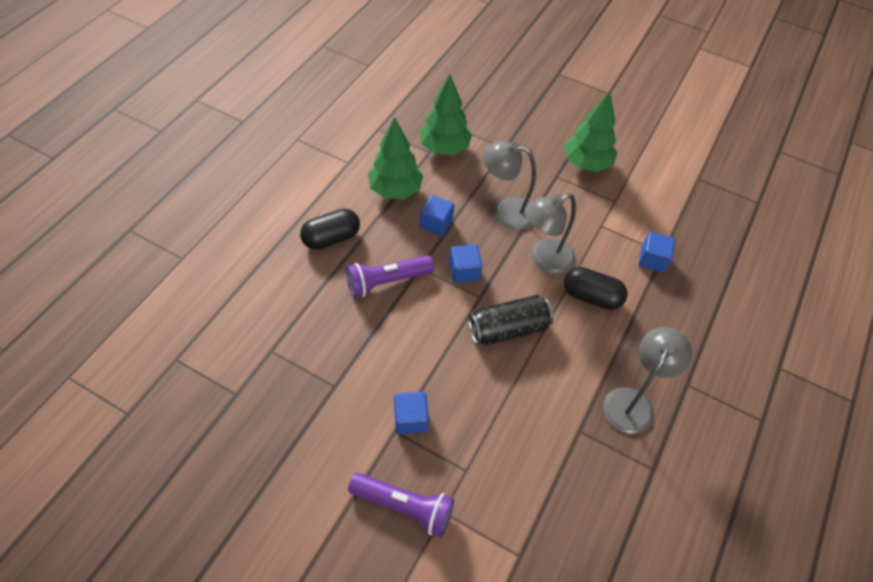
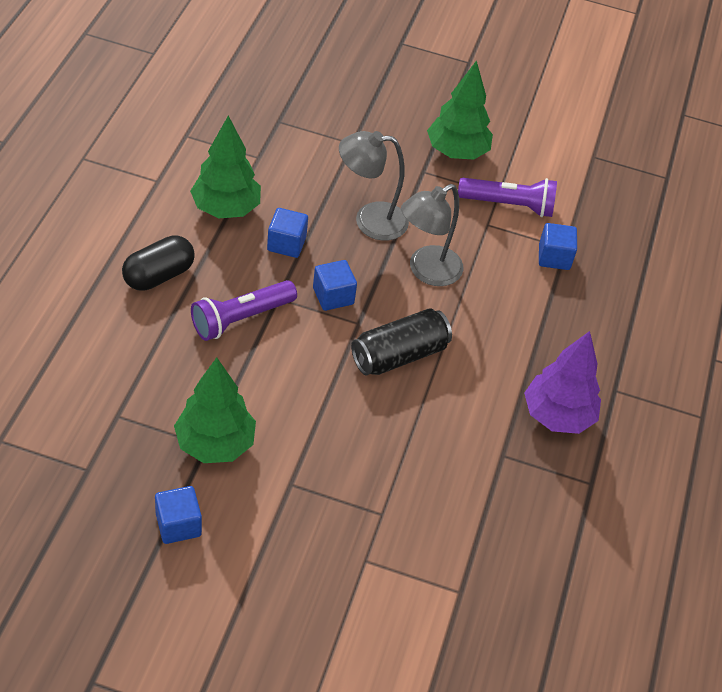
camera: 15 degrees left, 5 degrees down
purple flashlight [348,473,454,537] -> purple flashlight moved to [458,178,557,217]
blue cube [394,392,429,434] -> blue cube moved to [155,486,202,544]
green tree [420,74,472,155] -> green tree moved to [174,357,256,463]
black capsule [564,267,628,310] -> none
grey lamp [603,327,692,434] -> purple tree [524,331,601,434]

